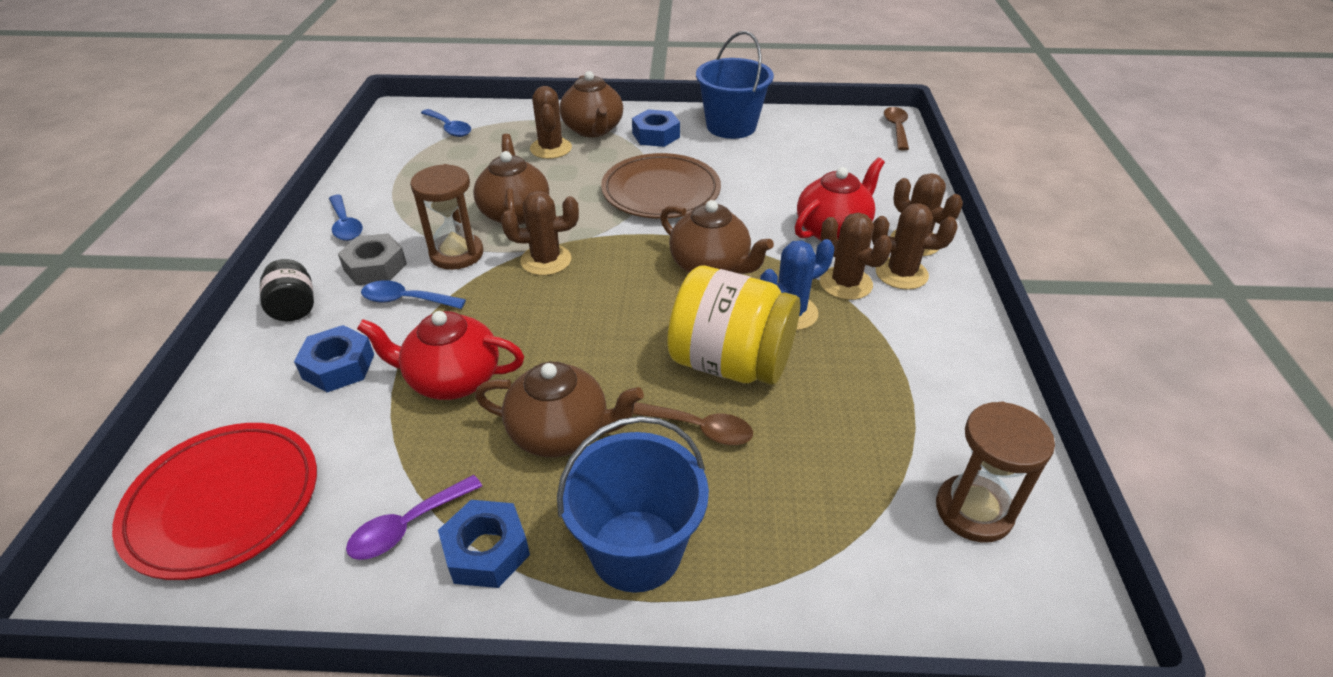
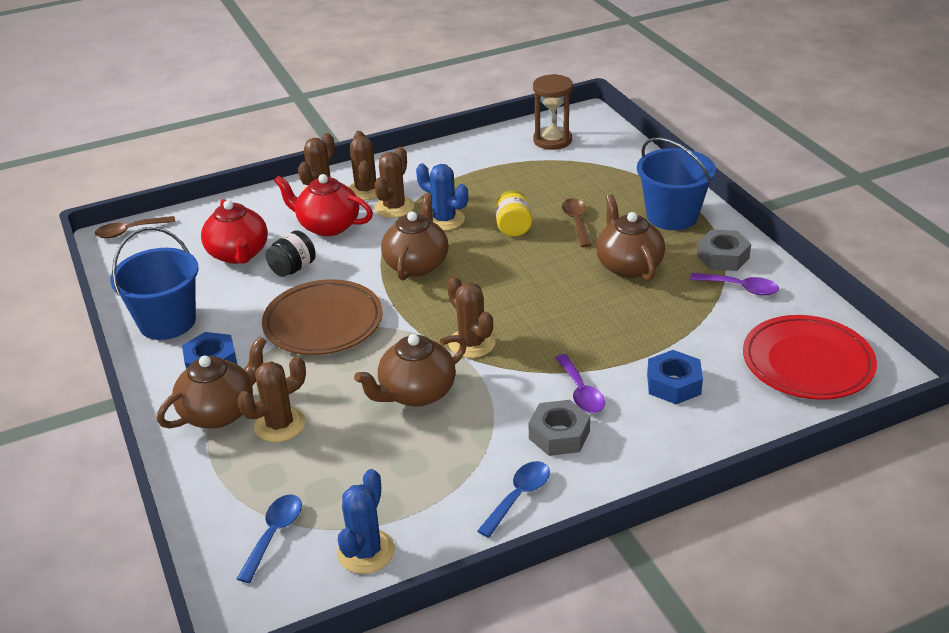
camera: 115 degrees left, 5 degrees down
black jar [260,259,314,321] -> black jar moved to [265,230,316,277]
red teapot [357,311,524,400] -> red teapot moved to [201,199,268,264]
blue spoon [361,280,466,309] -> purple spoon [555,354,605,413]
brown hourglass [410,164,483,270] -> none
blue nut [438,500,530,588] -> grey nut [697,229,751,271]
yellow jar [667,266,800,385] -> yellow jar [495,190,532,237], size x0.51
none -> blue cactus [337,469,395,574]

